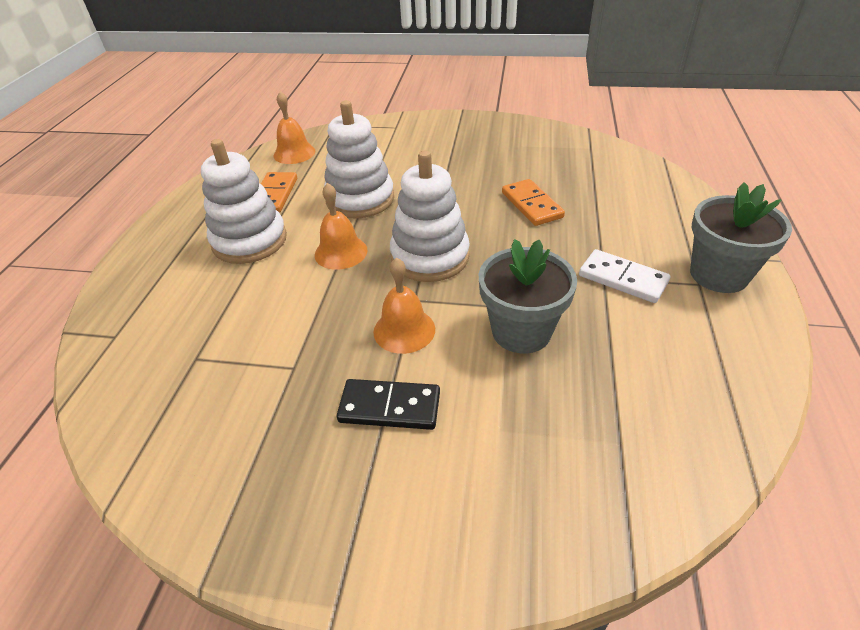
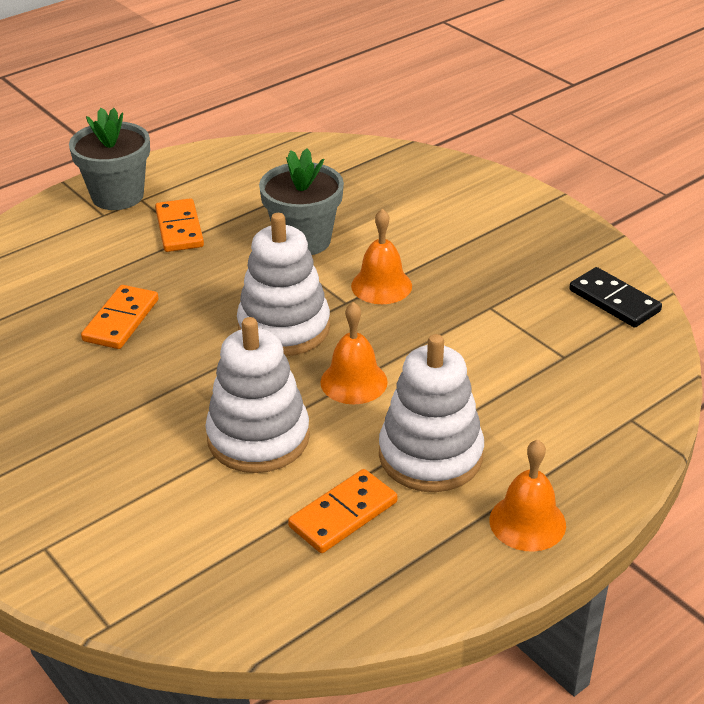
camera: 140 degrees left, 5 degrees down
orange bell [274,92,315,164] -> orange bell moved to [490,439,566,552]
black domino [337,379,440,430] -> black domino moved to [569,267,662,328]
white domino [579,249,670,303] -> orange domino [155,198,204,252]

